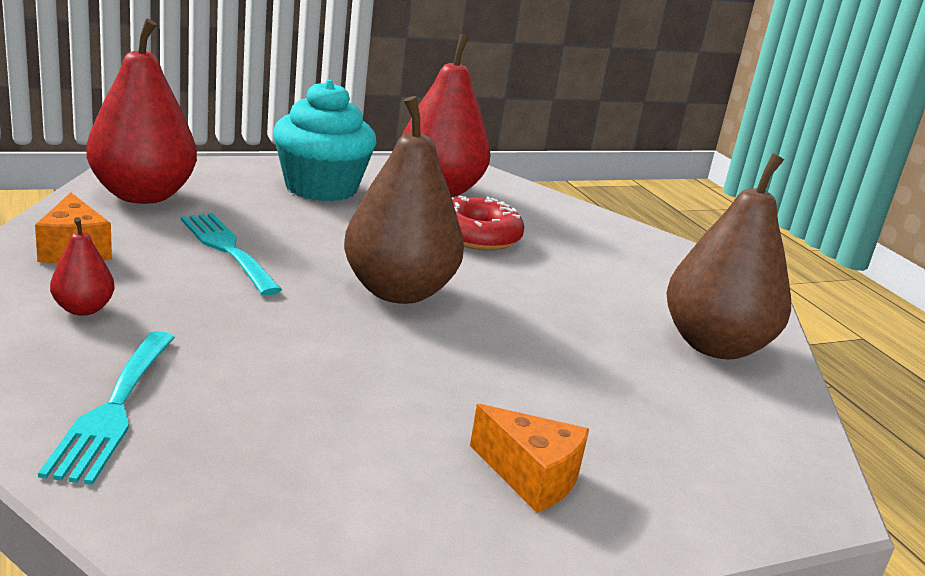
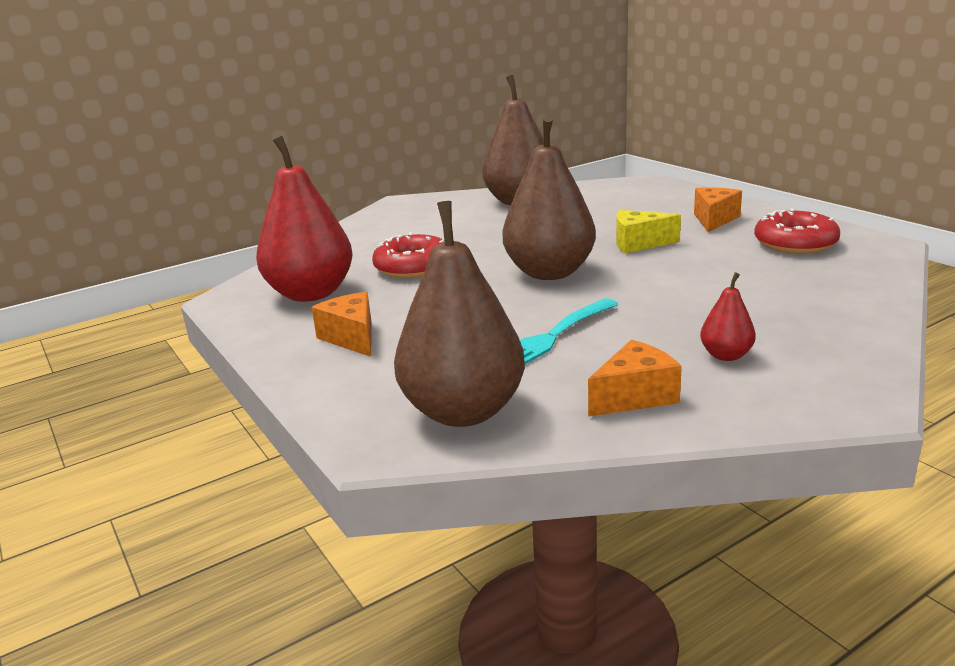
camera: 95 degrees left, 0 degrees up
turquoise fork [38,331,175,485] -> none
red pear [86,19,197,204] -> brown pear [394,201,525,427]
turquoise cupcake [273,80,376,201] -> orange cheese [311,292,372,357]
none -> yellow cheese [616,210,681,253]
none -> red donut [754,208,840,254]

